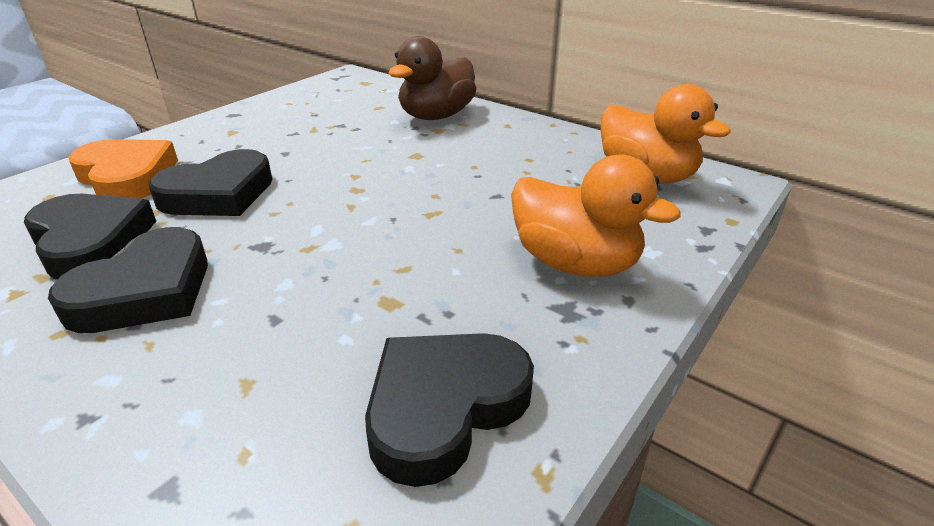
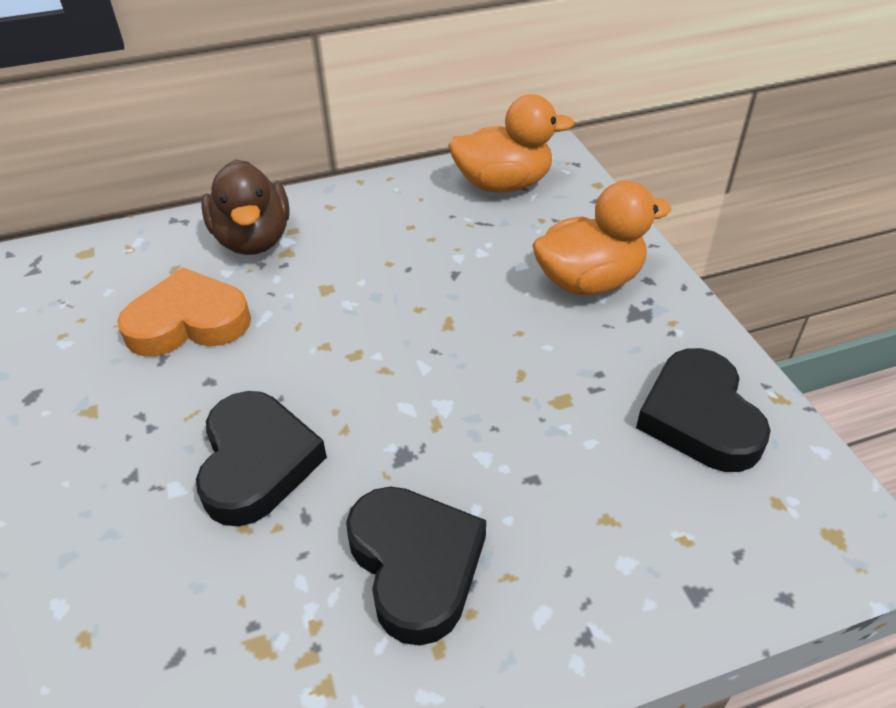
camera: 55 degrees left, 10 degrees up
black heart [24,194,156,280] -> none
orange heart [68,139,178,199] -> orange heart moved to [117,268,251,356]

